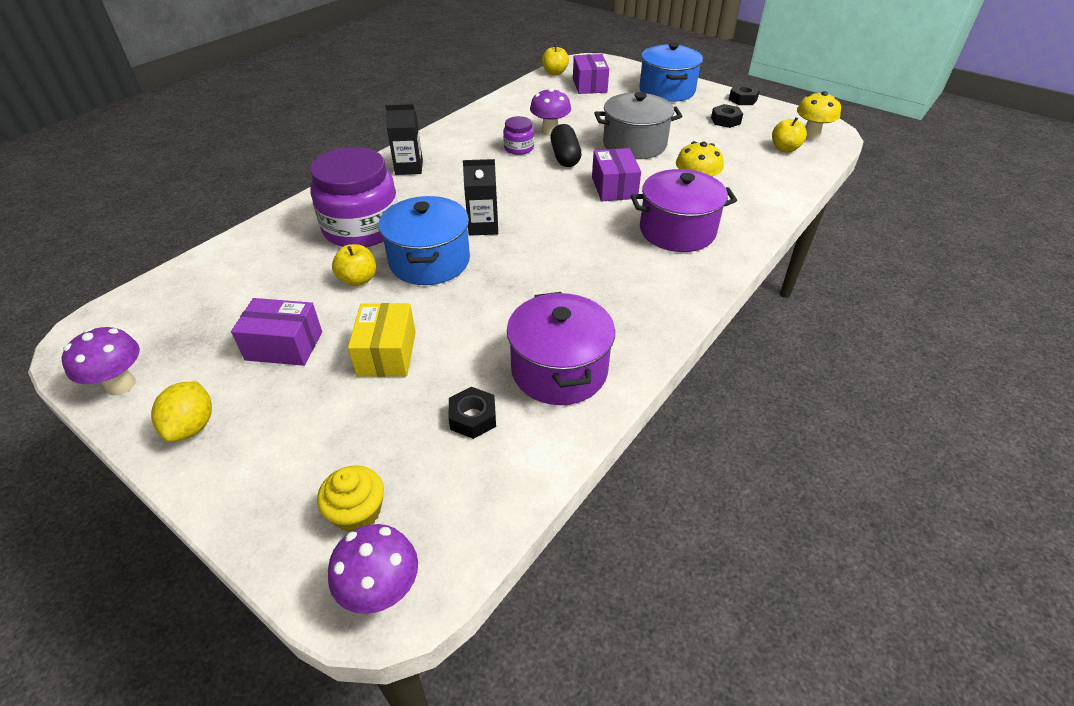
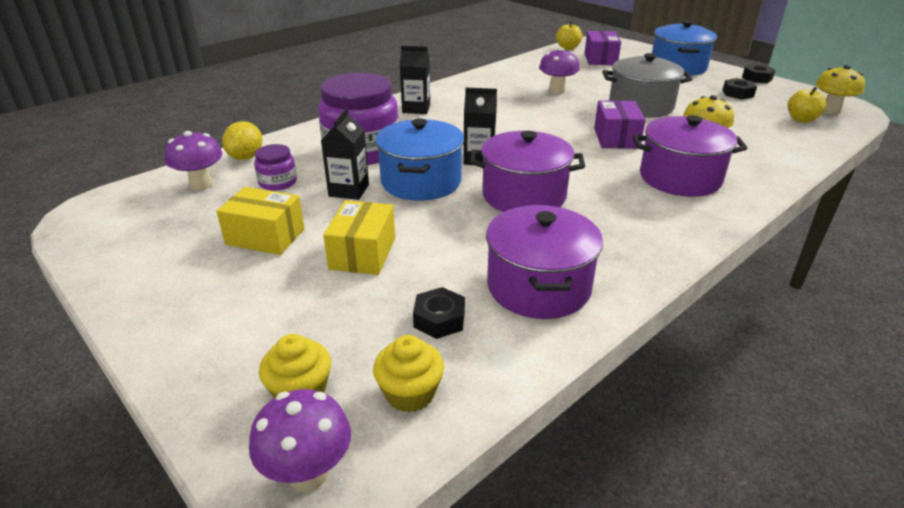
camera: 10 degrees right, 10 degrees down
purple mushroom [62,327,140,396] -> purple mushroom moved to [165,131,223,191]
yellow lemon [151,382,212,442] -> yellow lemon moved to [222,121,262,160]
purple box [231,298,322,366] -> yellow box [216,187,305,255]
yellow apple [332,244,376,286] -> black carton [321,109,369,200]
purple jar [503,116,534,155] -> purple jar moved to [254,144,297,191]
black capsule [550,124,581,167] -> none
none -> yellow cupcake [373,335,444,412]
none -> purple pot [470,131,585,212]

